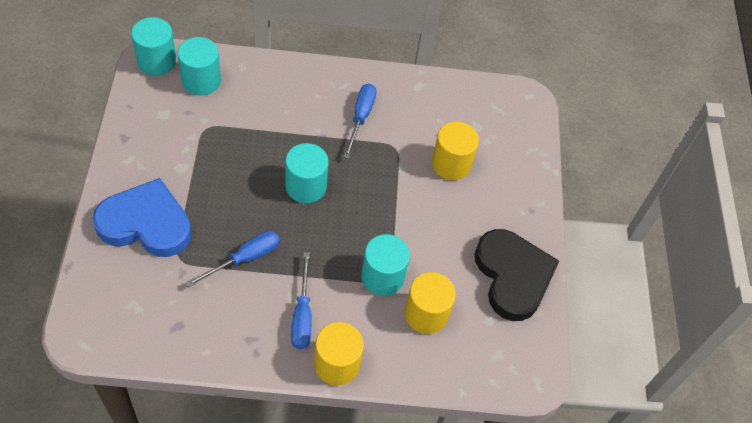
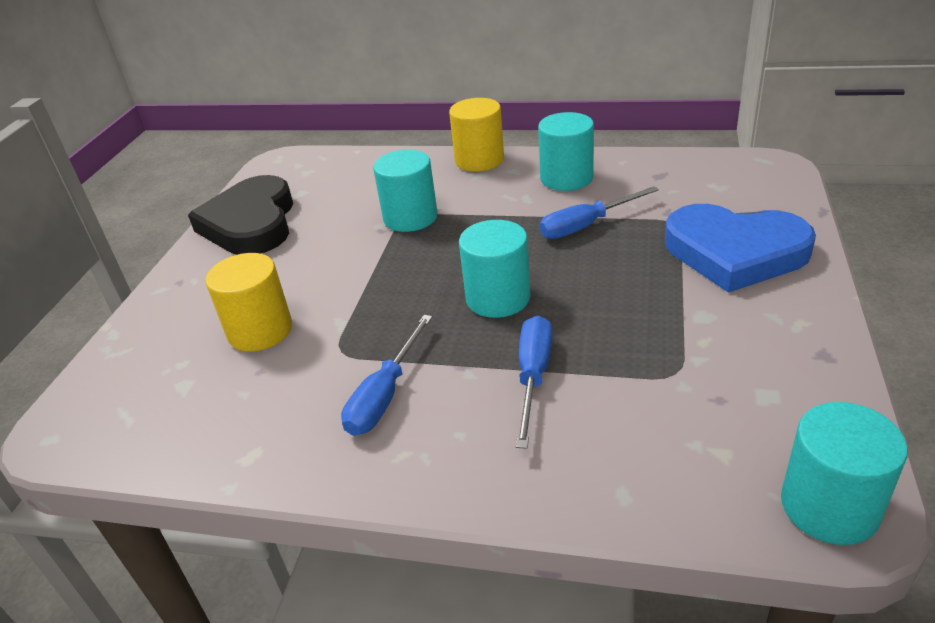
camera: 160 degrees left, 20 degrees down
turquoise cylinder [178,37,221,96] -> turquoise cylinder moved to [538,112,594,191]
blue screwdriver [291,252,312,349] -> blue screwdriver moved to [516,316,552,449]
yellow cylinder [405,272,456,334] -> none

